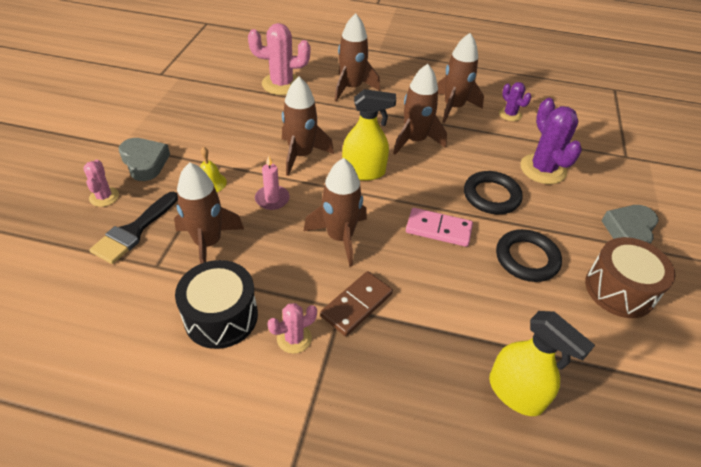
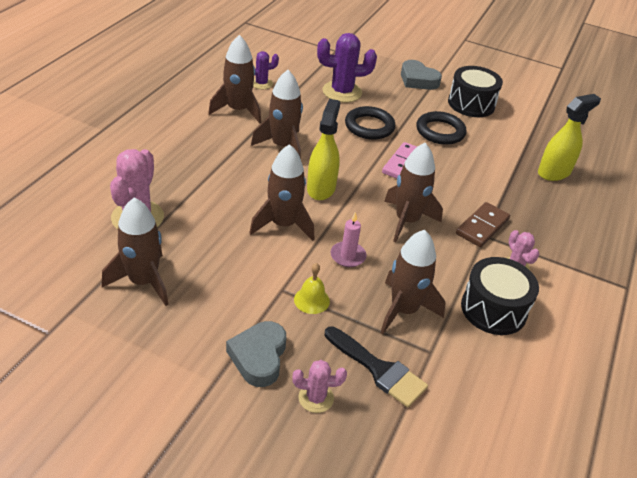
camera: 80 degrees left, 5 degrees down
grey heart [119,138,170,181] -> grey heart turned 60 degrees counterclockwise [226,321,286,387]
brown domino [320,271,393,336] -> brown domino turned 75 degrees clockwise [456,202,510,247]
brown rocket [334,13,380,102] -> brown rocket moved to [102,198,169,306]
brown drum [585,237,676,318] -> black drum [448,66,503,117]

